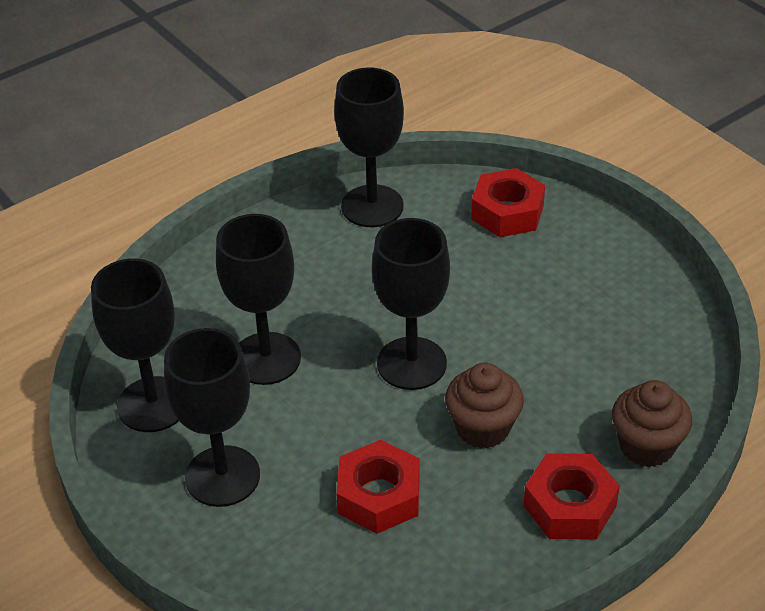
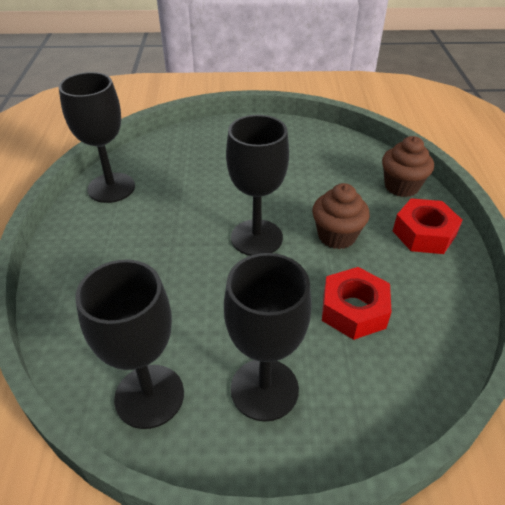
camera: 55 degrees left, 0 degrees up
black goblet [216,214,301,385] -> none
red nut [471,168,545,237] -> none

